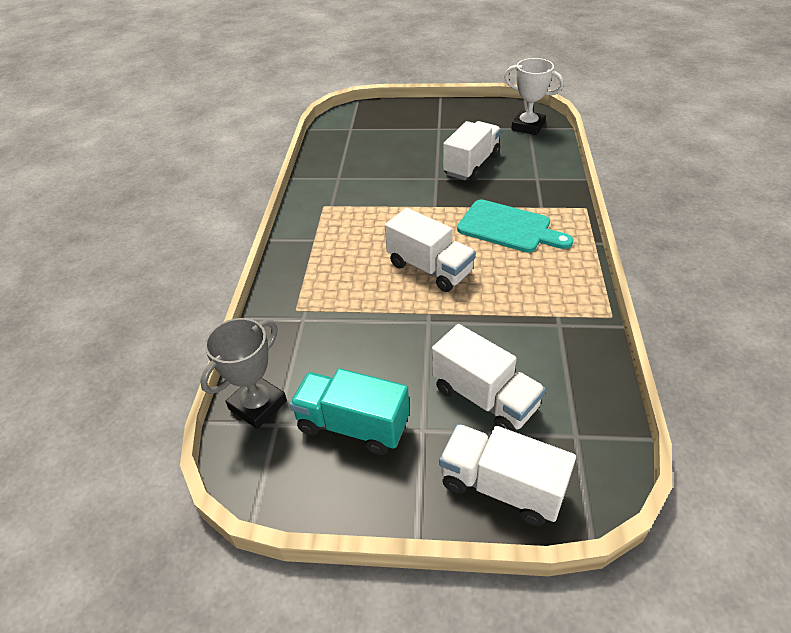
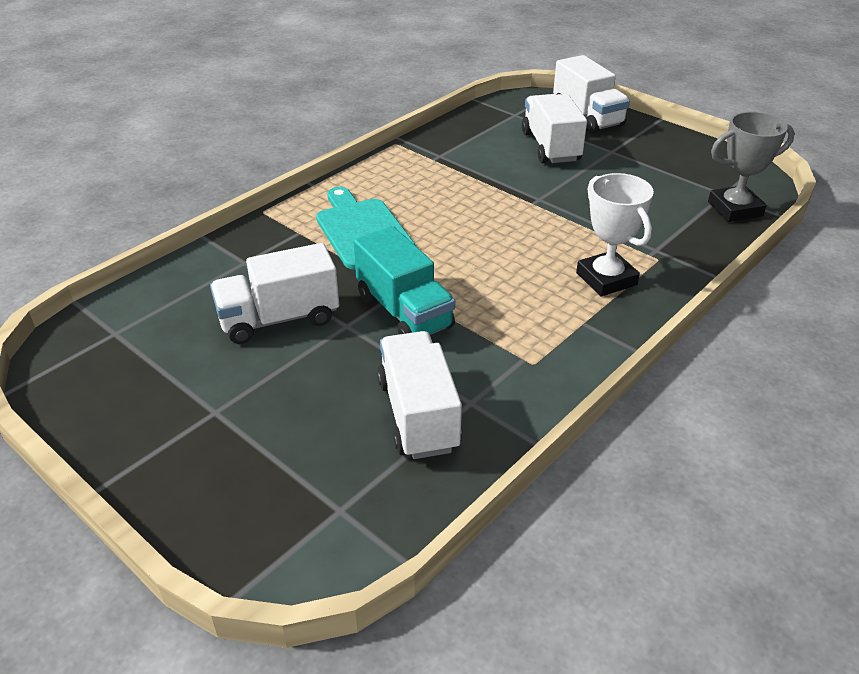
camera: 145 degrees left, 5 degrees down
turquoise truck [289,368,409,455] -> turquoise truck moved to [354,226,455,335]
white truck [385,208,476,292] -> white truck moved to [377,331,462,459]
white trophy [504,58,564,135] -> white trophy moved to [576,173,654,296]

